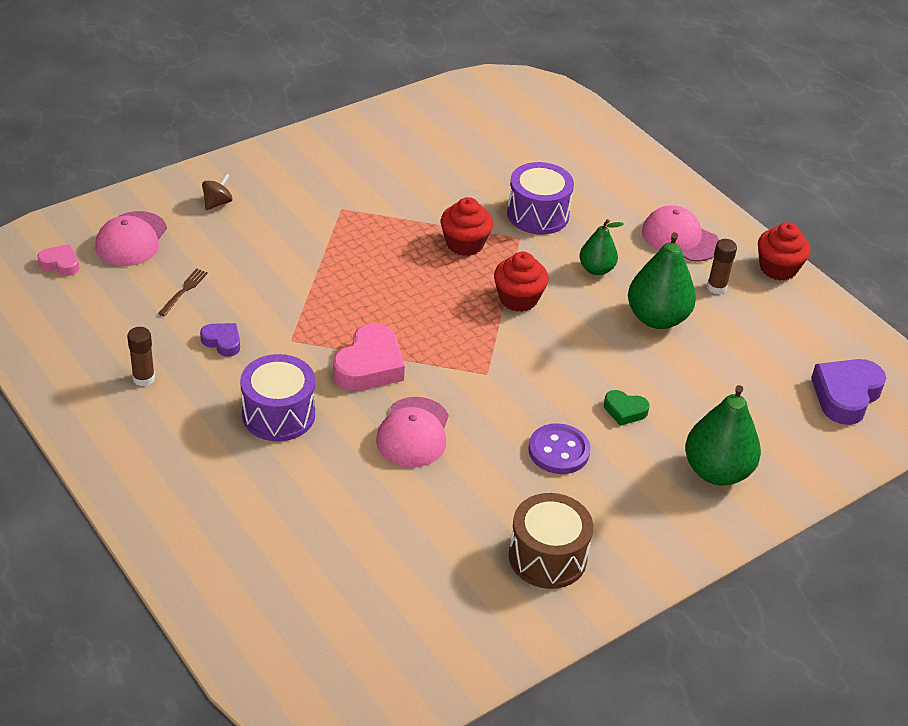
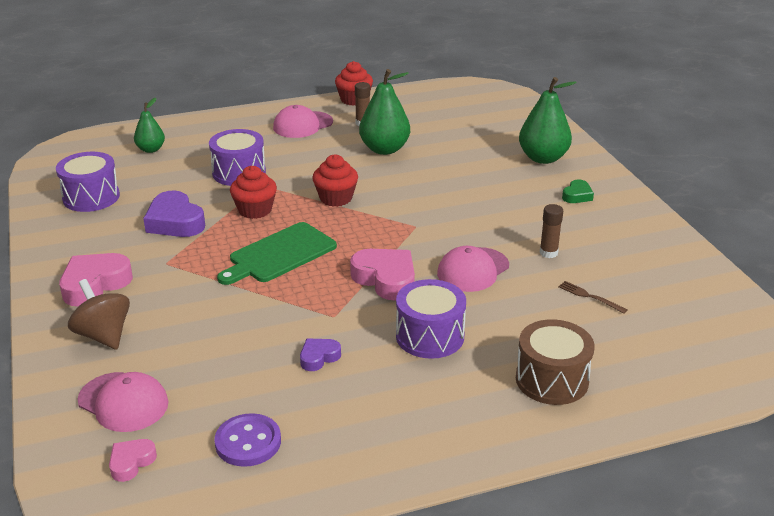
camera: 70 degrees left, 10 degrees down
brown glue stick [127,327,155,386] -> brown glue stick moved to [539,204,563,258]
brown fork [158,268,208,316] -> brown fork moved to [558,281,627,314]
brown spinning top [202,173,232,210] -> brown spinning top [68,279,130,350], size x1.73
pink cap [376,397,449,467] -> pink cap turned 105 degrees clockwise [437,246,509,292]
brown drum [509,493,593,589] -> brown drum moved to [516,319,595,405]
purple button [528,423,590,474] -> purple button moved to [214,413,281,467]
green pear [579,219,624,275] -> green pear moved to [134,98,165,153]
green heart [604,390,650,426] -> green heart moved to [562,179,594,203]
purple heart [811,359,886,425] -> purple heart moved to [143,191,205,237]
none -> purple drum [56,152,120,212]
none -> pink heart [59,253,133,307]
none -> green cutting board [217,222,337,285]

